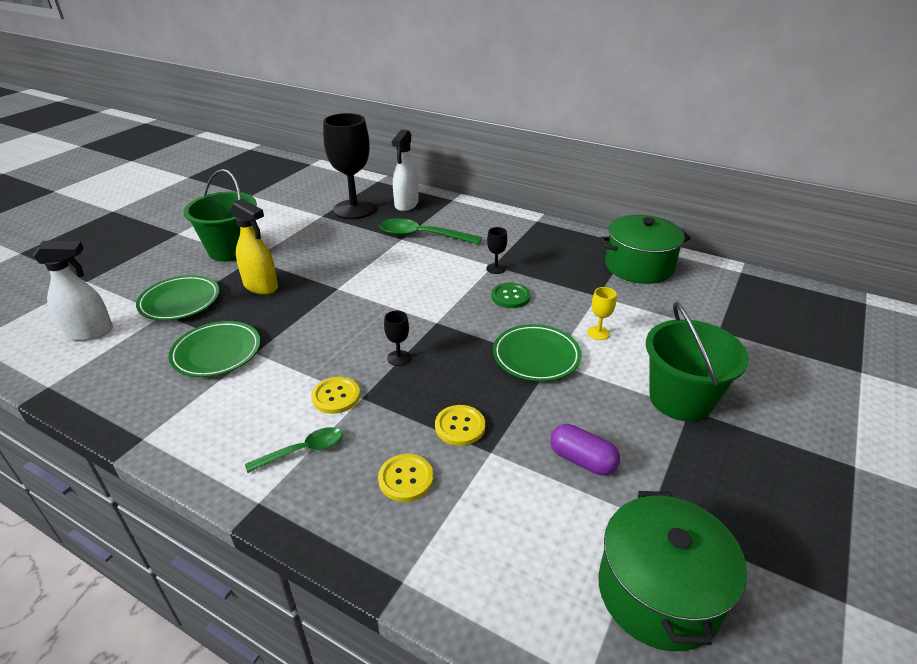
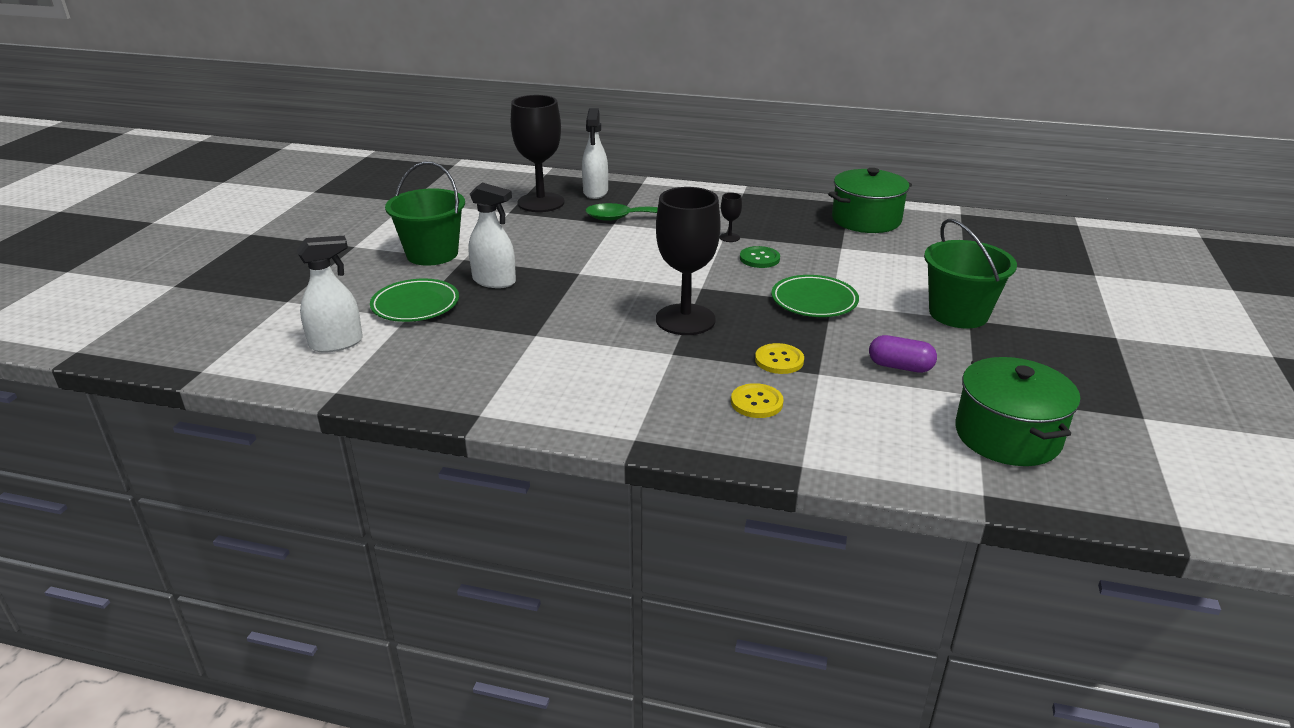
camera: 15 degrees left, 5 degrees down
green plate [169,321,260,377] -> none
yellow spray bottle [230,199,278,295] -> white spray bottle [469,183,516,288]
green spoon [245,427,343,473] -> none
yellow button [311,377,360,414] -> none
black goblet [384,311,411,366] -> black goblet [656,187,721,335], size x2.49
yellow goblet [587,287,617,340] -> none

